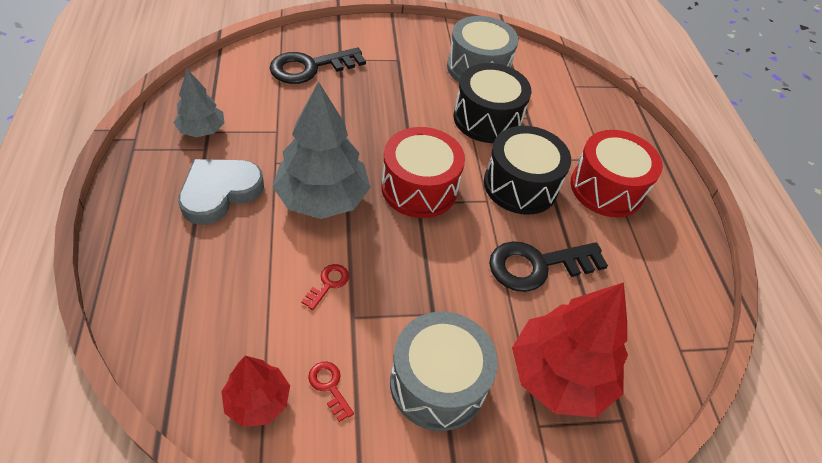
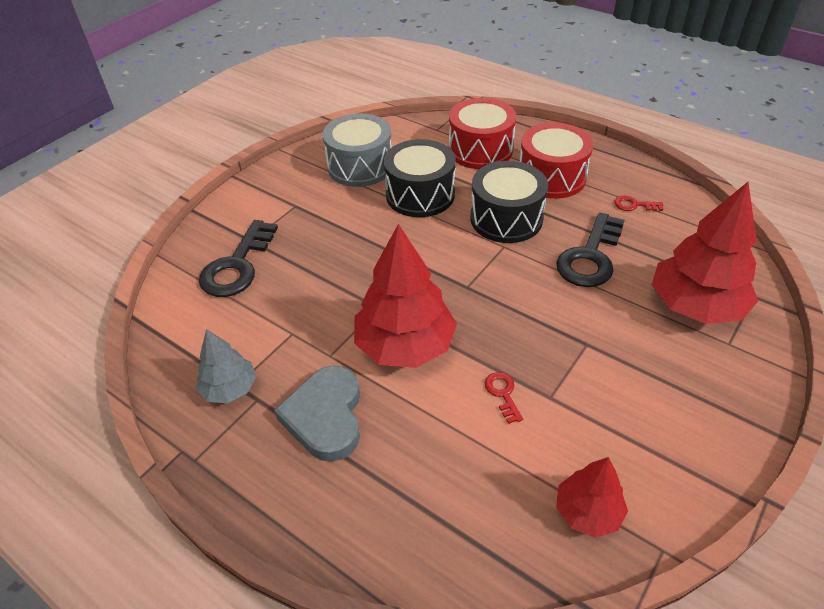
camera: 40 degrees left, 5 degrees down
grey tree [272,81,371,219] -> red tree [354,224,457,368]
red key [308,361,354,422] -> red key moved to [614,196,663,211]
red drum [381,127,465,218] -> red drum moved to [449,98,516,169]
grey drum [390,311,498,431] -> none

